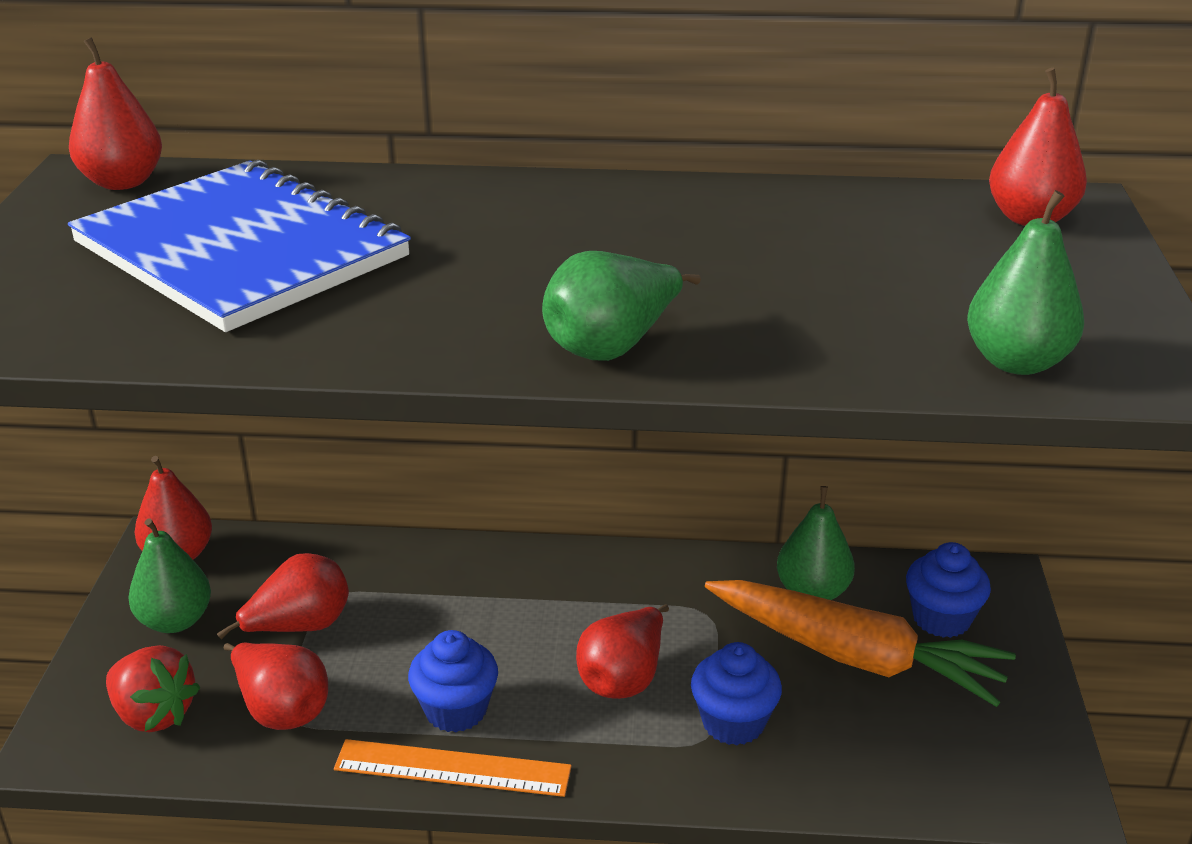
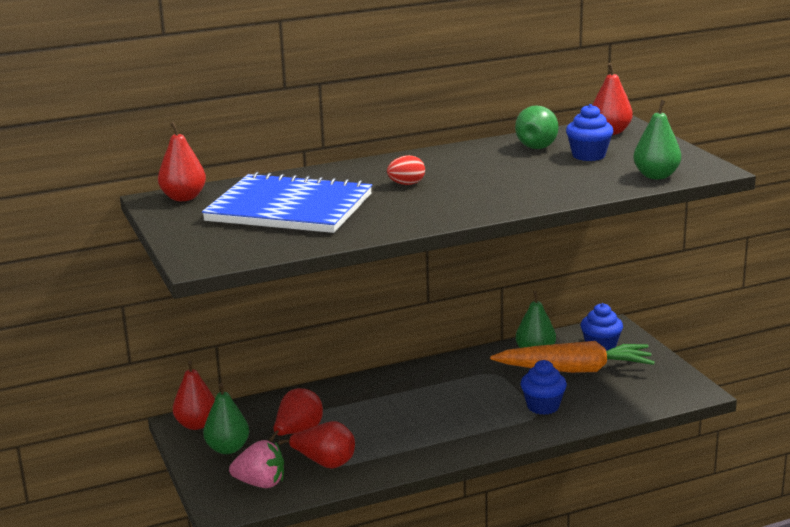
camera: 25 degrees left, 10 degrees down
red strawberry [106,645,201,733] -> pink strawberry [229,440,284,488]
orange ruler [334,739,571,797] -> none
blue cupcake [408,630,498,732] -> blue cupcake moved to [566,104,614,161]
green pear [542,251,701,361] -> green pear moved to [515,106,559,149]
red pear [576,605,669,699] -> none
none -> red egg [387,155,425,185]

